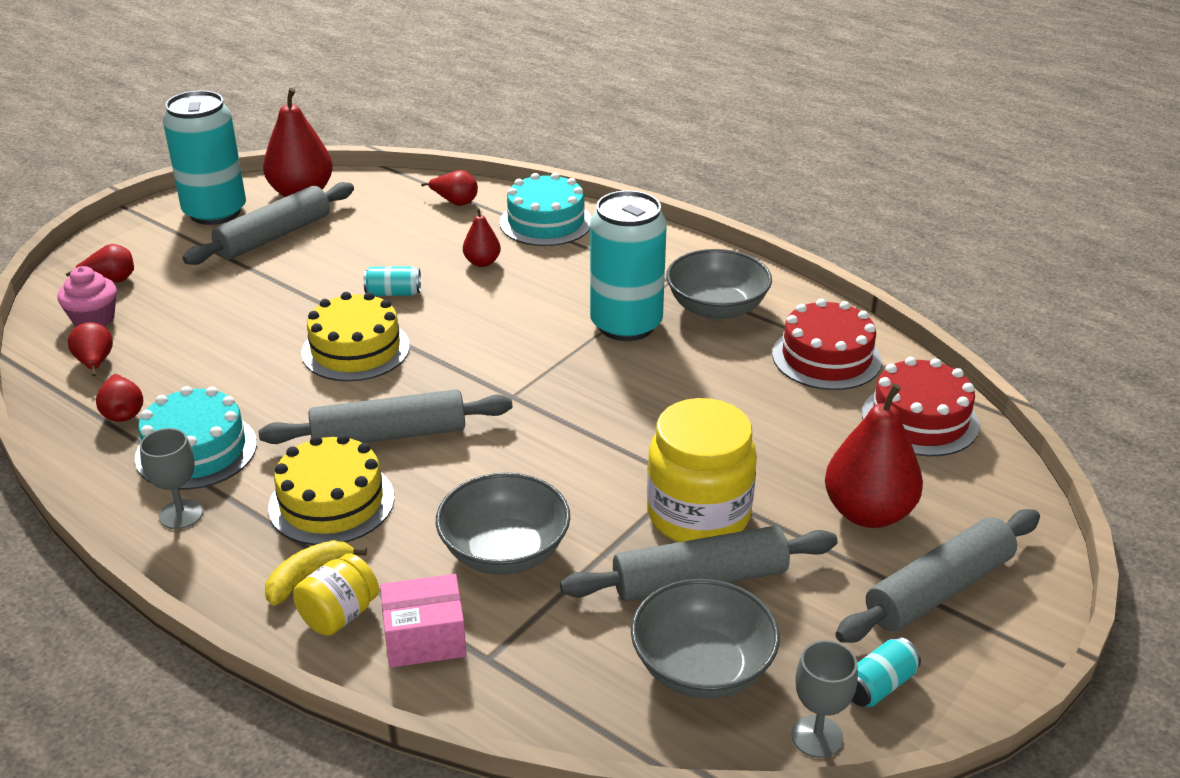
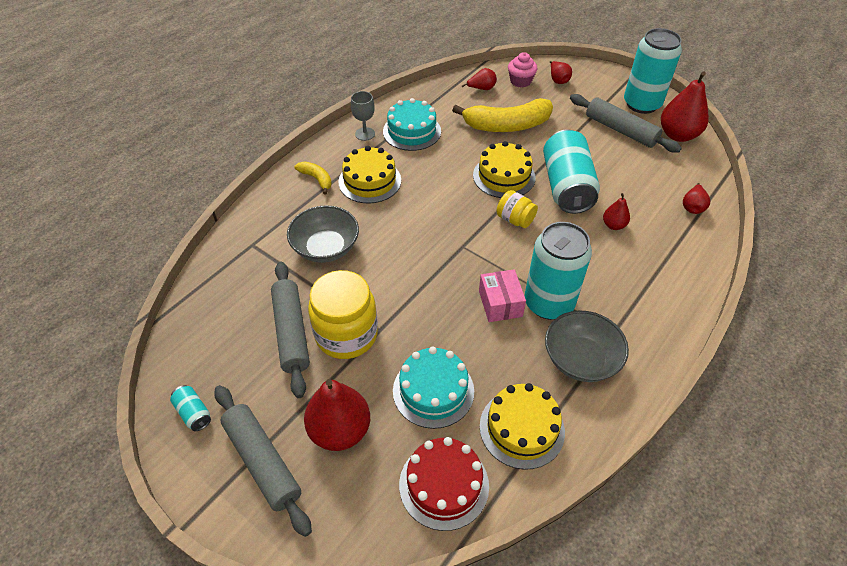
camera: 90 degrees right, 15 degrees up
red pear [96,374,143,422] -> none
grey rolling pin [259,389,513,444] -> none
yellow jar [293,553,379,636] -> yellow jar moved to [496,190,538,228]
turquoise can [363,266,421,296] -> turquoise can [543,130,600,214], size x2.41
pink box [380,574,467,668] -> pink box moved to [479,269,526,322]
turquoise cake [500,173,592,246] -> turquoise cake moved to [393,347,474,429]
grey bowl [631,579,780,699] -> none
red cake [772,299,882,390] -> yellow cake [480,383,565,470]
grey goblet [791,640,858,758] -> none
none -> yellow banana [452,98,553,132]

